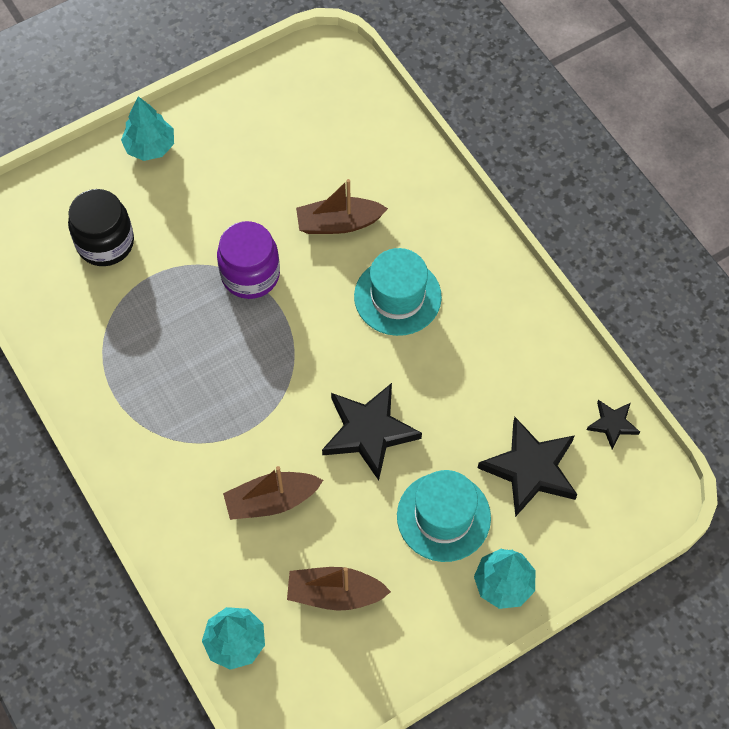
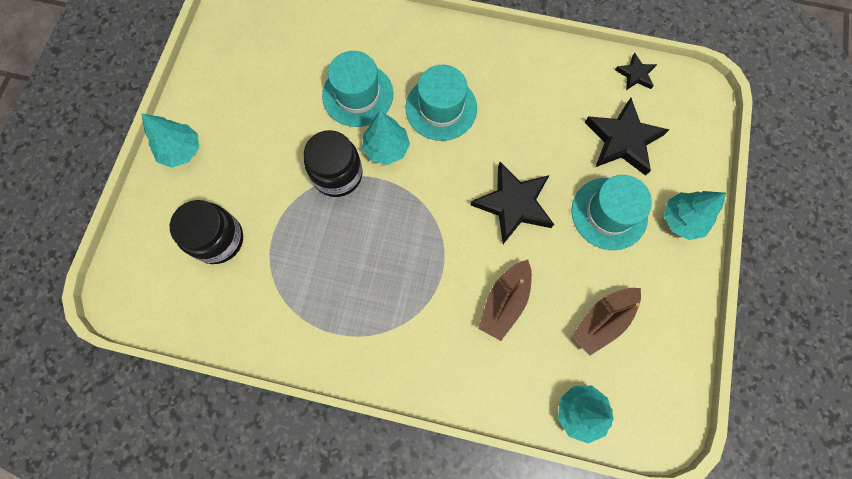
camera: 45 degrees left, 10 degrees up
purple jar [217,221,280,299] -> black jar [304,130,363,197]
brown boat [296,179,388,234] -> turquoise hat [322,51,393,127]
none -> turquoise tree [362,111,410,165]

